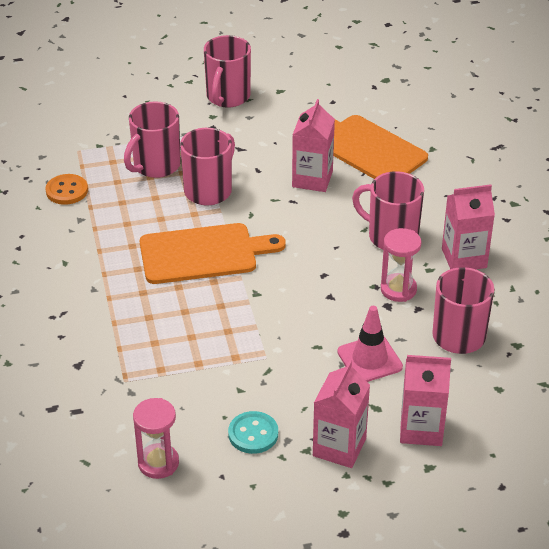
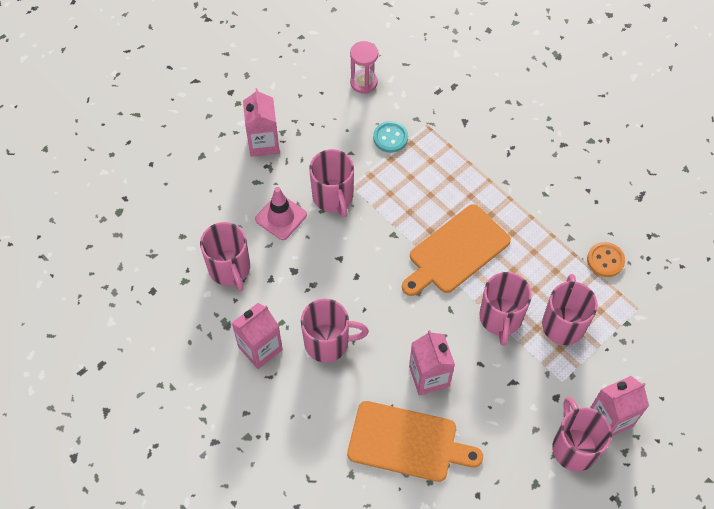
camera: 150 degrees right, 20 degrees up
turquoise button [228,411,278,454] -> turquoise button moved to [373,121,408,153]
pink hourglass [381,228,421,302] -> none
pink carton [400,355,451,446] -> pink carton moved to [590,376,649,436]
none -> pink mug [309,149,354,217]

